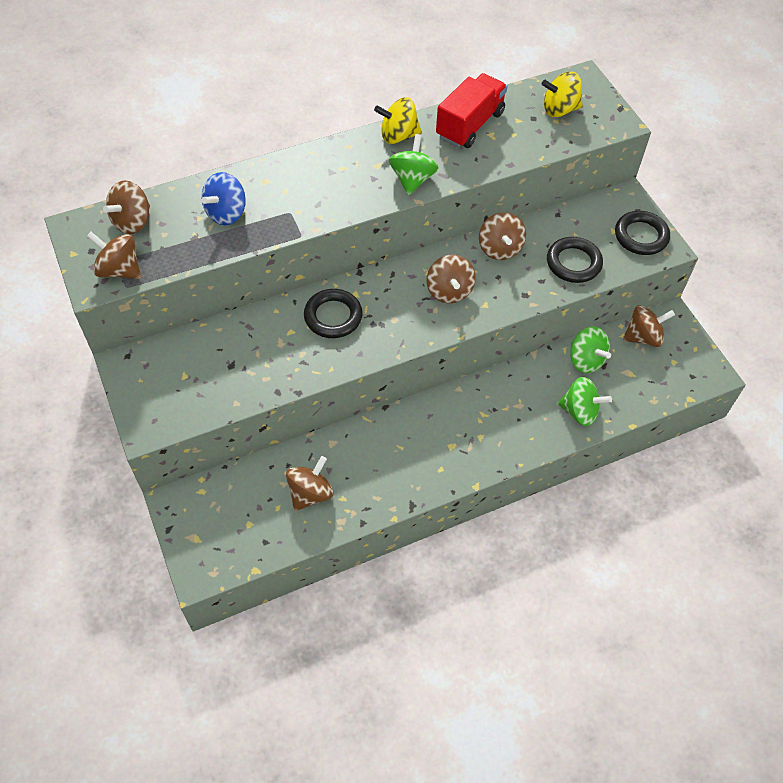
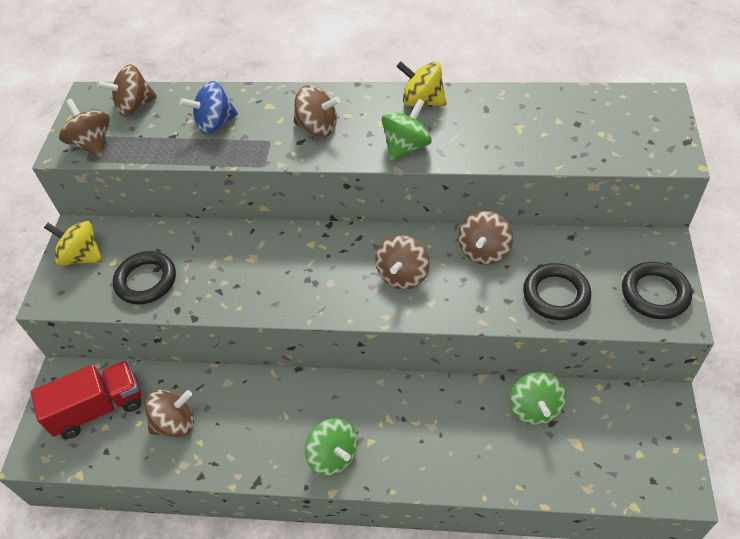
camera: 35 degrees right, 5 degrees down
black ring [304,289,363,338] -> black ring moved to [113,251,176,305]
red truck [436,73,508,148] -> red truck moved to [31,360,142,439]
yellow spinning top [542,72,583,117] -> yellow spinning top moved to [44,221,102,266]
green spinning top [558,377,612,426] -> green spinning top moved to [305,418,358,476]
brown spinning top [623,305,675,347] -> brown spinning top moved to [293,85,340,137]

